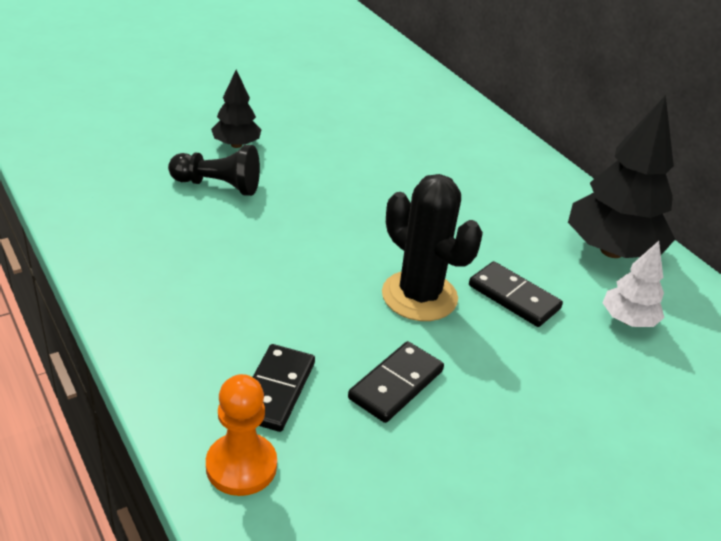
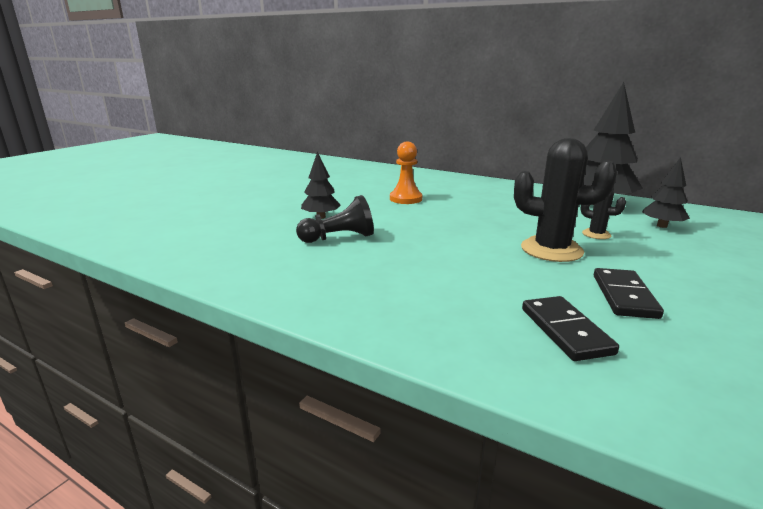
camera: 25 degrees left, 15 degrees down
orange pawn [206,374,277,496] -> orange pawn moved to [390,142,422,204]
black domino [469,261,563,327] -> black cactus [580,190,626,239]
white tree [603,241,665,327] -> black tree [642,157,690,228]

